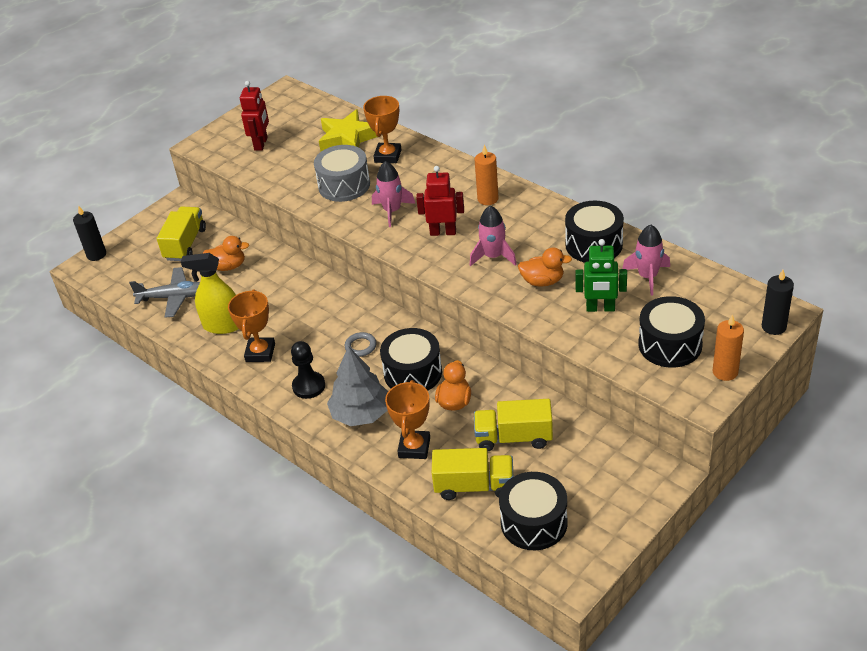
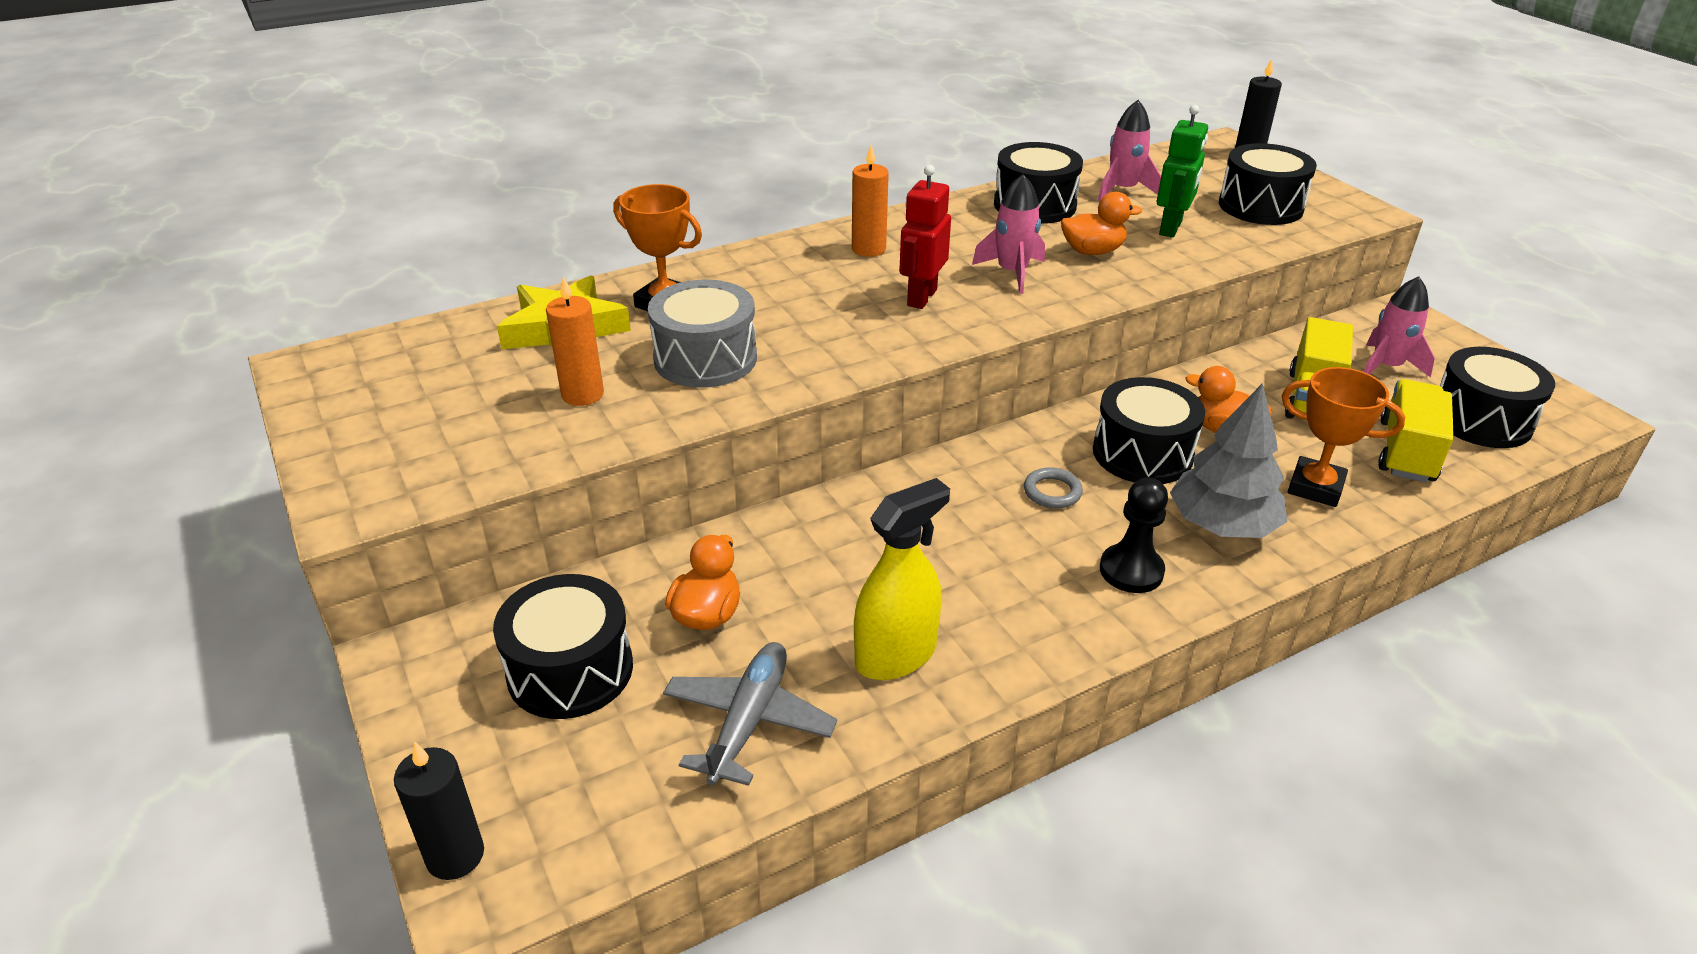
camera: 75 degrees left, 5 degrees down
yellow truck [157,207,206,261] -> black drum [493,574,633,719]
yellow spray bottle [181,253,239,334] -> yellow spray bottle turned 150 degrees counterclockwise [854,478,950,680]
orange trophy [228,290,275,362] -> none
red robot [240,81,269,151] -> none
pink rocket [372,161,415,227] -> pink rocket moved to [1363,276,1435,377]
orange duck [518,247,572,287] -> orange duck turned 60 degrees clockwise [1061,192,1142,255]
orange candle [713,314,744,381] -> orange candle moved to [546,276,604,406]

